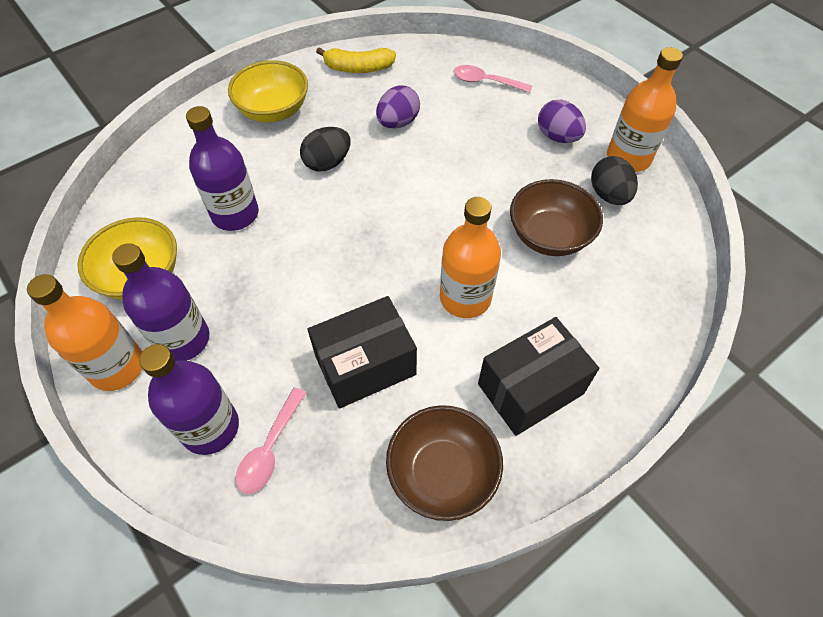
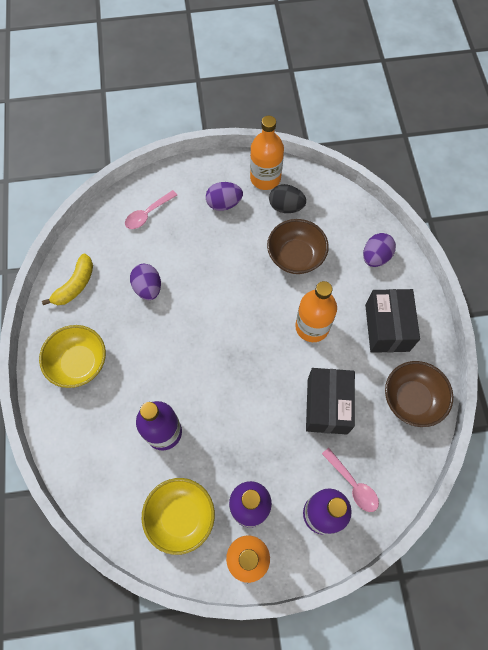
camera: 60 degrees left, 10 degrees up
black egg [300,127,351,171] -> none
none -> purple egg [363,233,396,267]

